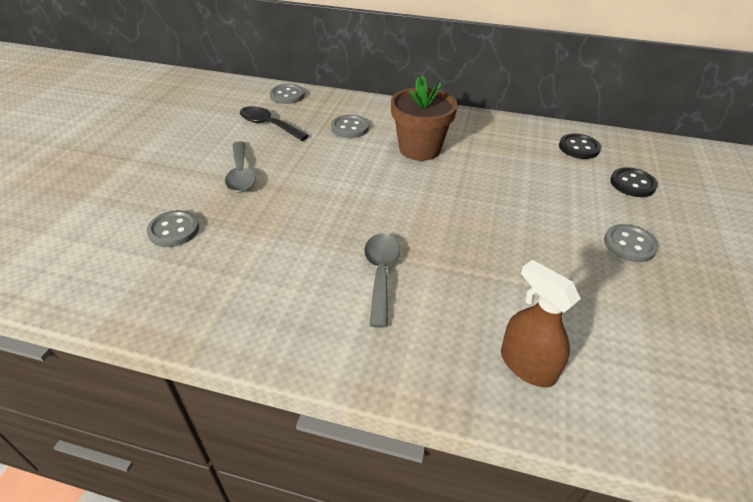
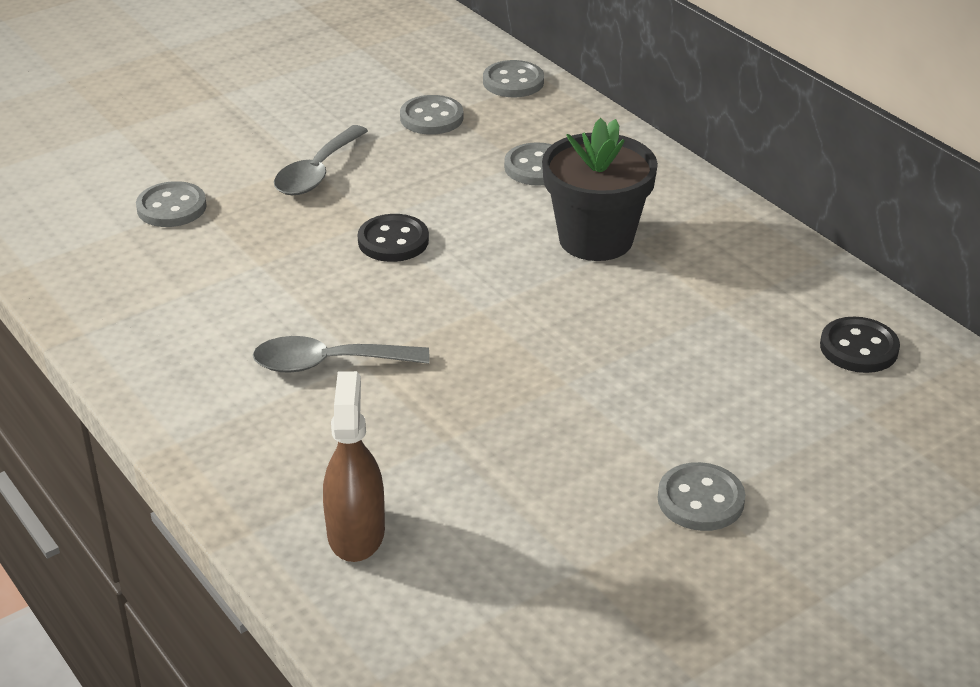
camera: 40 degrees right, 5 degrees down
black spoon [240,106,309,141] -> grey button [400,95,463,135]
grey spoon [364,234,400,328] -> grey spoon turned 135 degrees counterclockwise [253,336,429,373]
brown flower pot [391,75,457,161] -> black flower pot [542,118,658,261]
black button [610,167,658,197] -> black button moved to [358,214,429,262]

